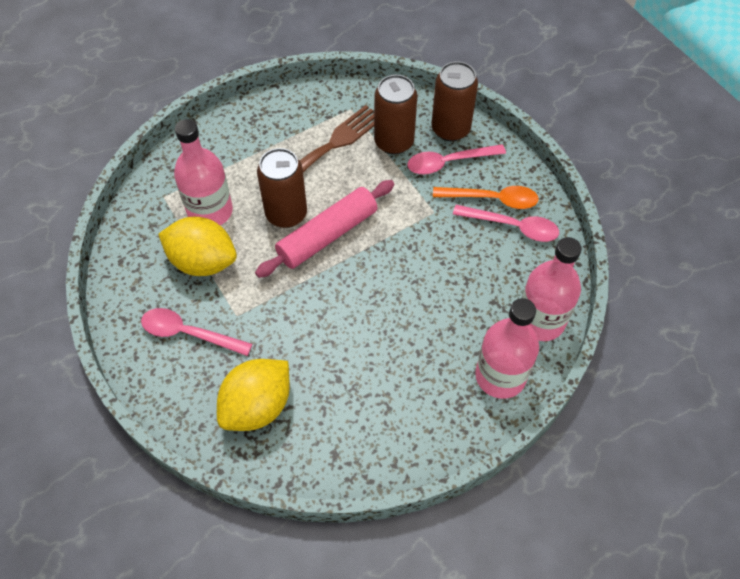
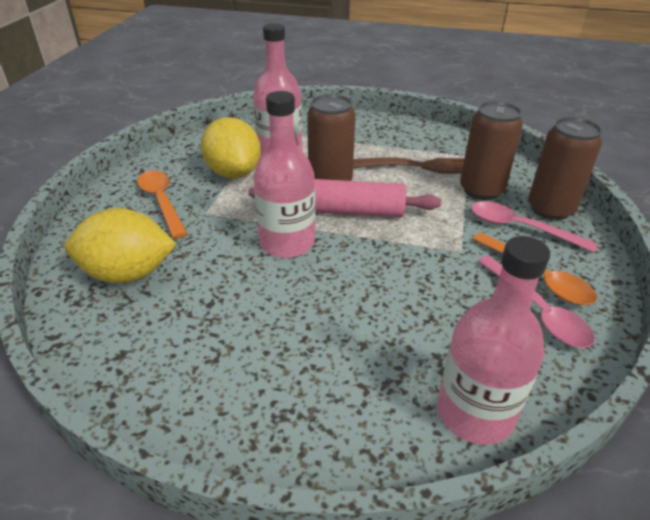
camera: 45 degrees right, 20 degrees down
pink spoon [141,308,252,356] -> orange spoon [137,170,187,239]
pink bottle [475,298,539,399] -> pink bottle moved to [253,91,315,258]

